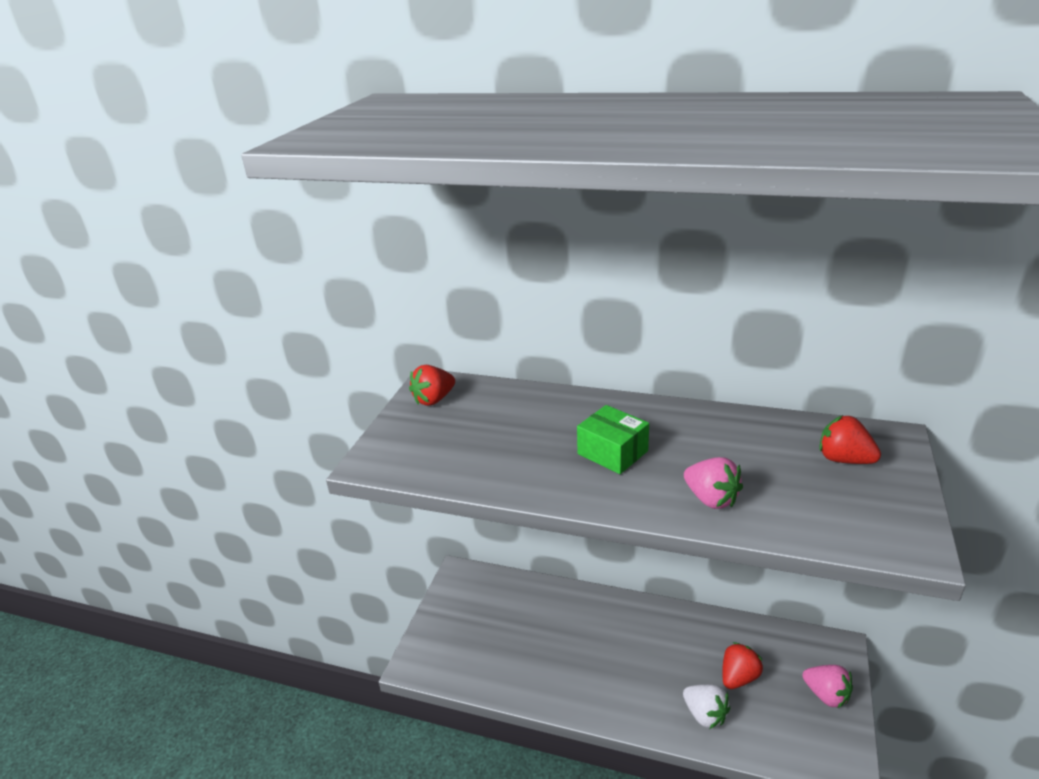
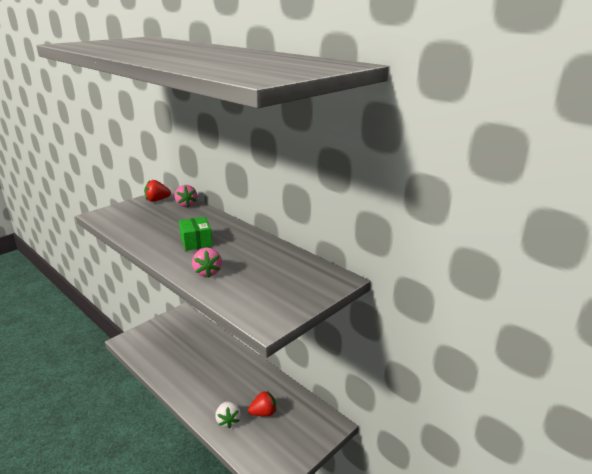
camera: 25 degrees right, 5 degrees down
pink strawberry [802,665,853,709] -> pink strawberry moved to [175,185,197,207]
red strawberry [819,415,881,464] -> none

